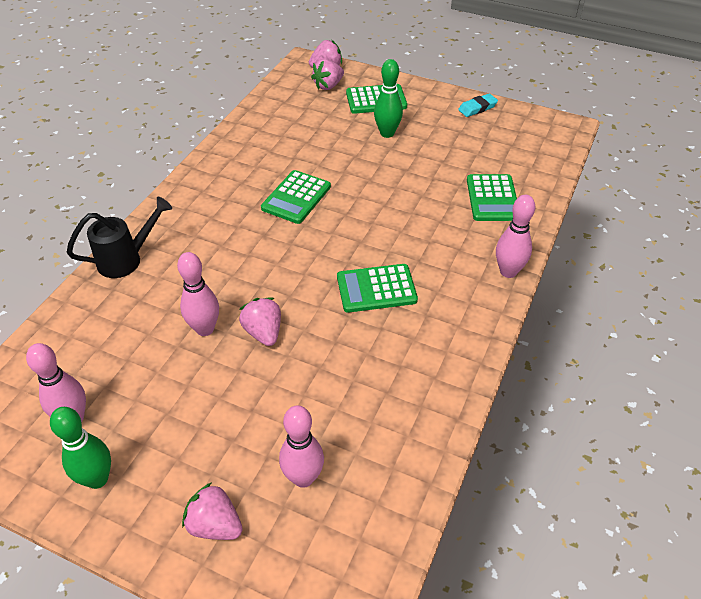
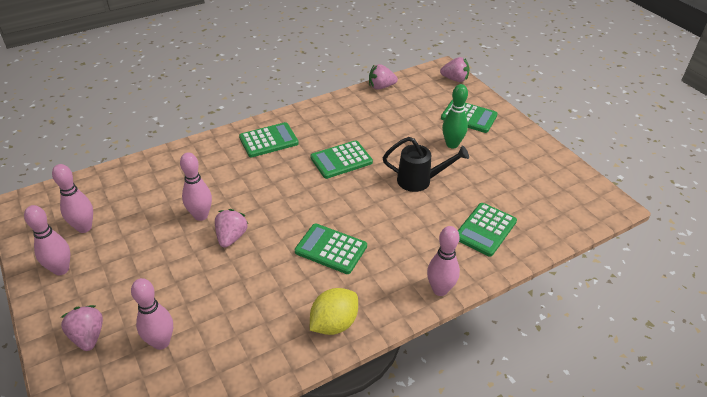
camera: 35 degrees right, 5 degrees down
green bowling pin [50,407,111,489] -> pink bowling pin [24,205,70,275]
black watering can [67,197,172,278] -> black watering can moved to [383,137,469,192]
pink strawberry [311,59,344,90] -> pink strawberry moved to [369,64,398,90]
turquoise eraser [458,94,498,117] -> none
none -> green calculator [239,122,299,157]
none -> yellow lemon [310,288,358,335]

